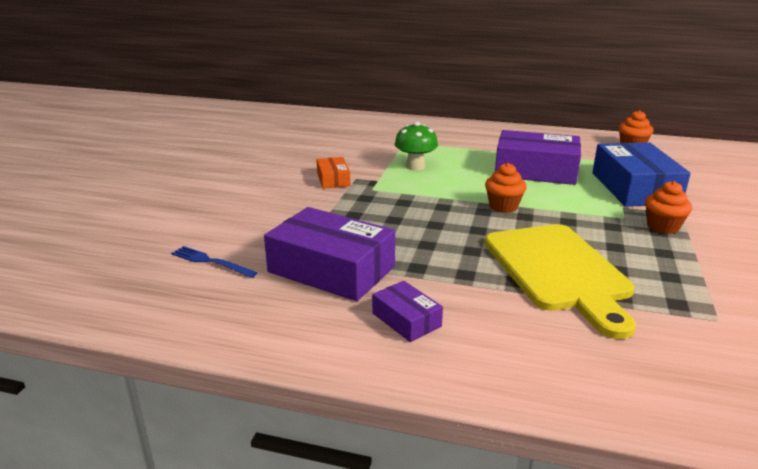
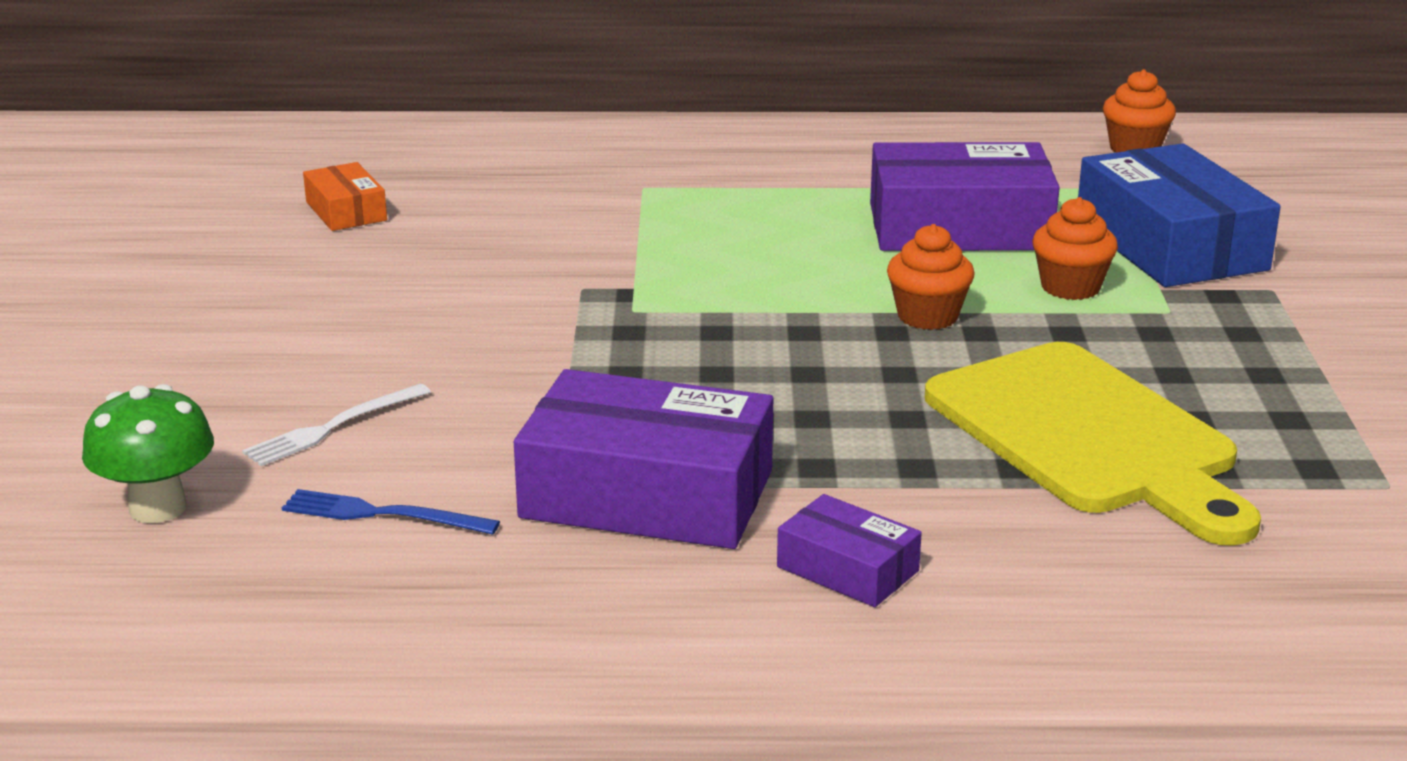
camera: 15 degrees left, 0 degrees up
orange box [316,157,350,189] -> orange box moved to [303,162,387,231]
green mushroom [395,122,438,171] -> green mushroom moved to [82,384,214,523]
orange cupcake [645,181,692,234] -> orange cupcake moved to [1032,197,1118,300]
none -> white fork [242,384,431,466]

